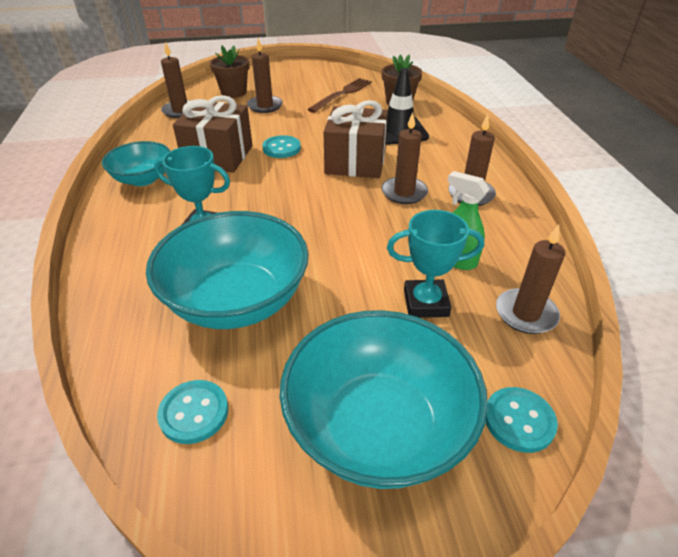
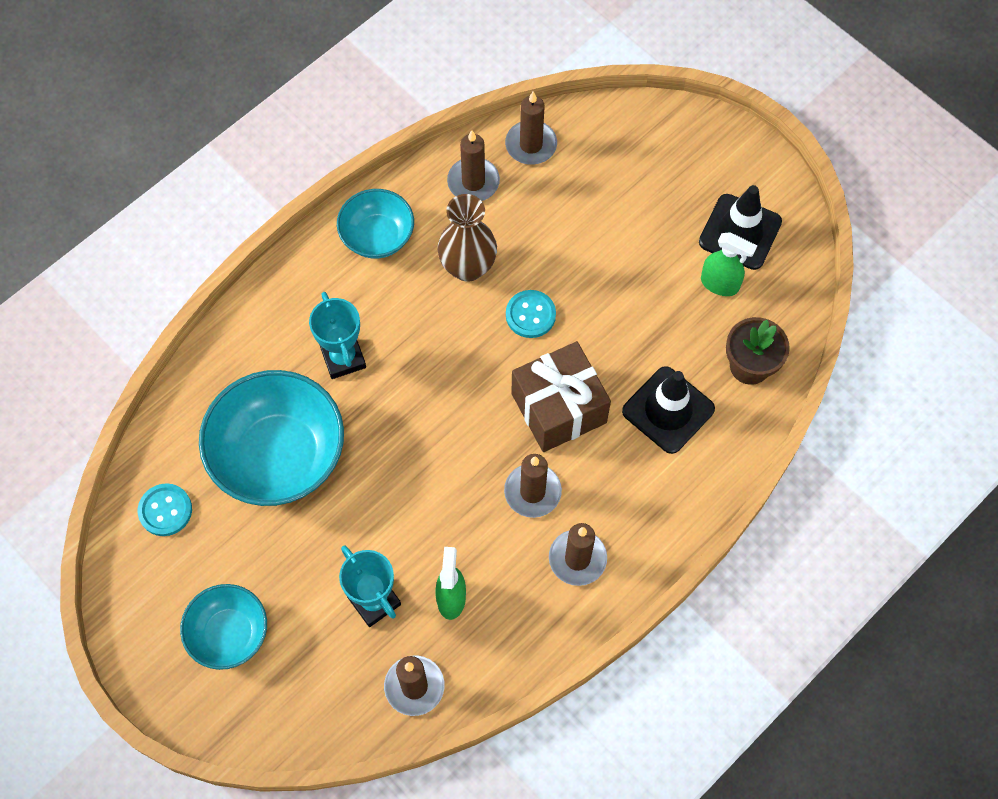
camera: 55 degrees right, 25 degrees up
brown gift [173,95,253,173] -> brown vase [438,194,497,282]
brown flower pot [210,46,250,98] -> none
brown candle [247,38,283,113] -> brown candle moved to [447,130,500,201]
turquoise bowl [280,310,488,489] -> turquoise bowl [180,584,267,670], size x0.58
brown fork [307,78,372,113] -> green spray bottle [701,232,757,296]
turquoise button [486,387,558,453] -> none
none -> black traffic cone [699,185,782,270]

